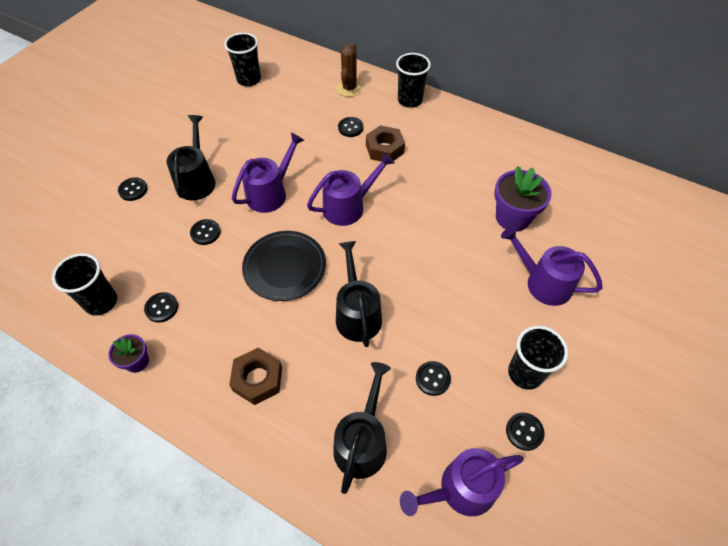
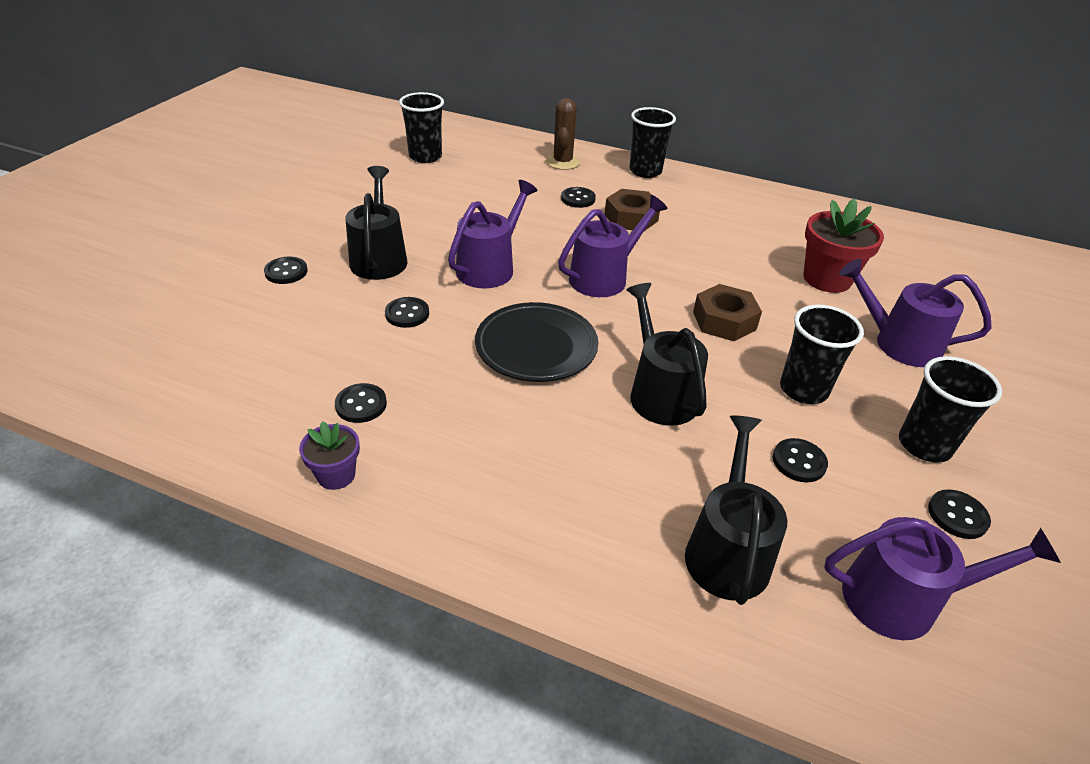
camera: 10 degrees left, 15 degrees down
black cup [52,253,117,316] -> black cup moved to [780,304,864,404]
brown nut [229,348,282,405] -> brown nut moved to [693,284,762,341]
purple watering can [400,448,524,516] -> purple watering can turned 150 degrees counterclockwise [824,517,1061,640]
purple flower pot [494,166,552,232] -> red flower pot [804,198,884,293]

